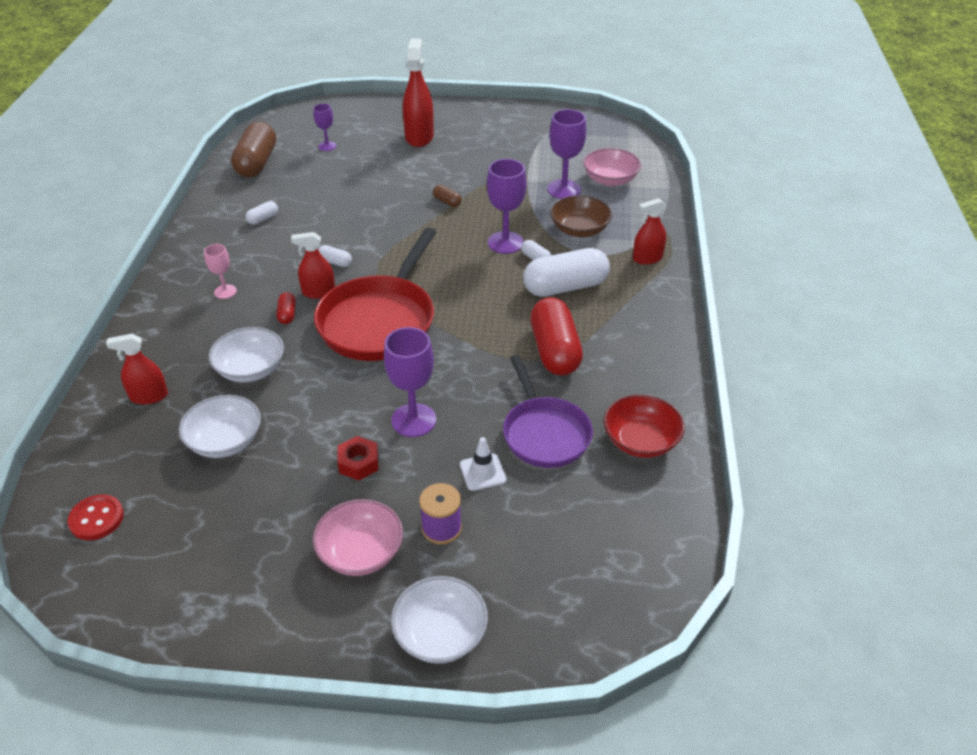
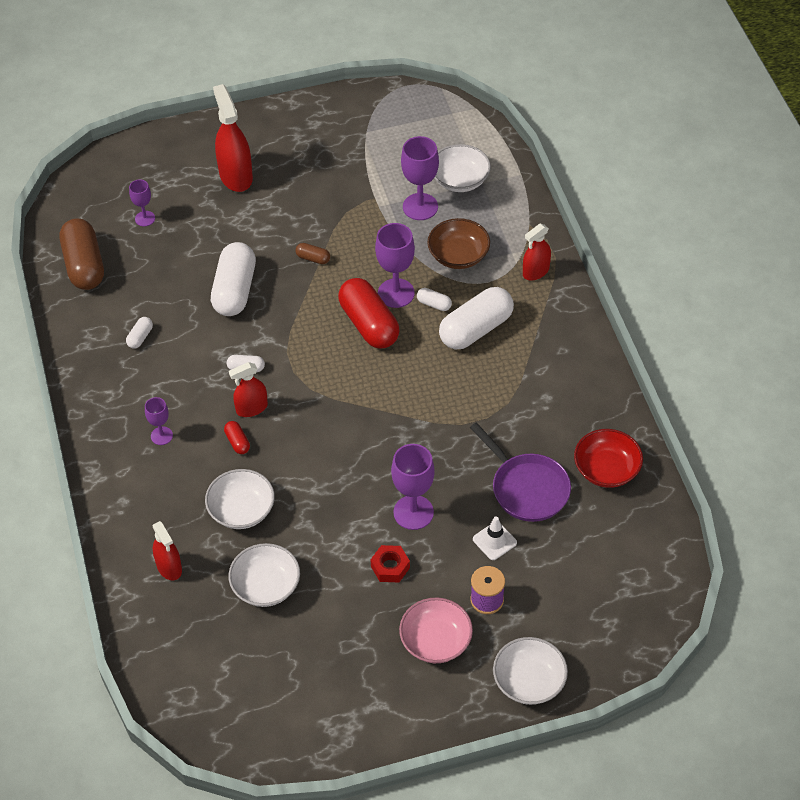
camera: 20 degrees left, 10 degrees up
red button [68,495,124,540] -> none
red spray bottle [106,333,168,404] -> red spray bottle turned 90 degrees counterclockwise [153,521,182,580]
pink goblet [204,244,237,299] -> purple goblet [145,397,173,445]
red pan [314,228,437,361] -> none
red capsule [530,297,583,375] -> red capsule moved to [338,278,399,349]
pink bowl [583,148,641,186] -> white bowl [434,144,491,192]
none -> white capsule [211,242,256,316]

